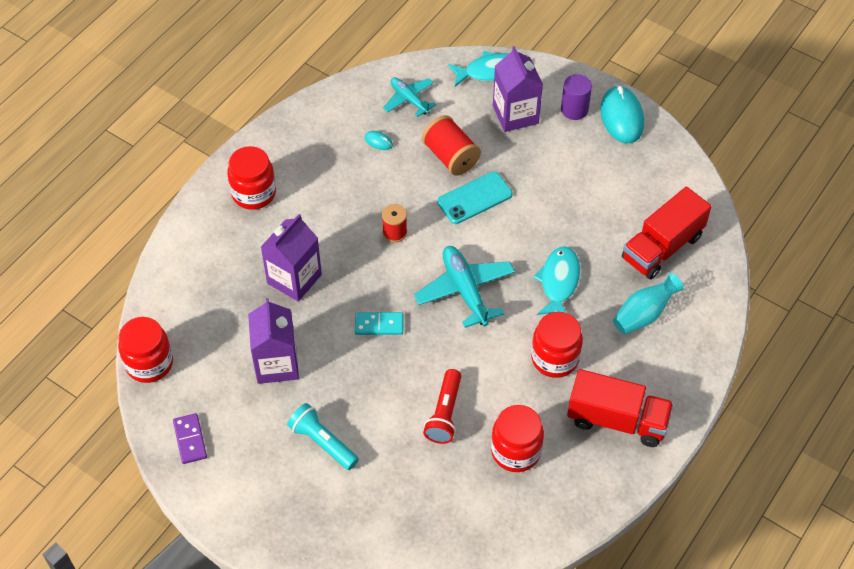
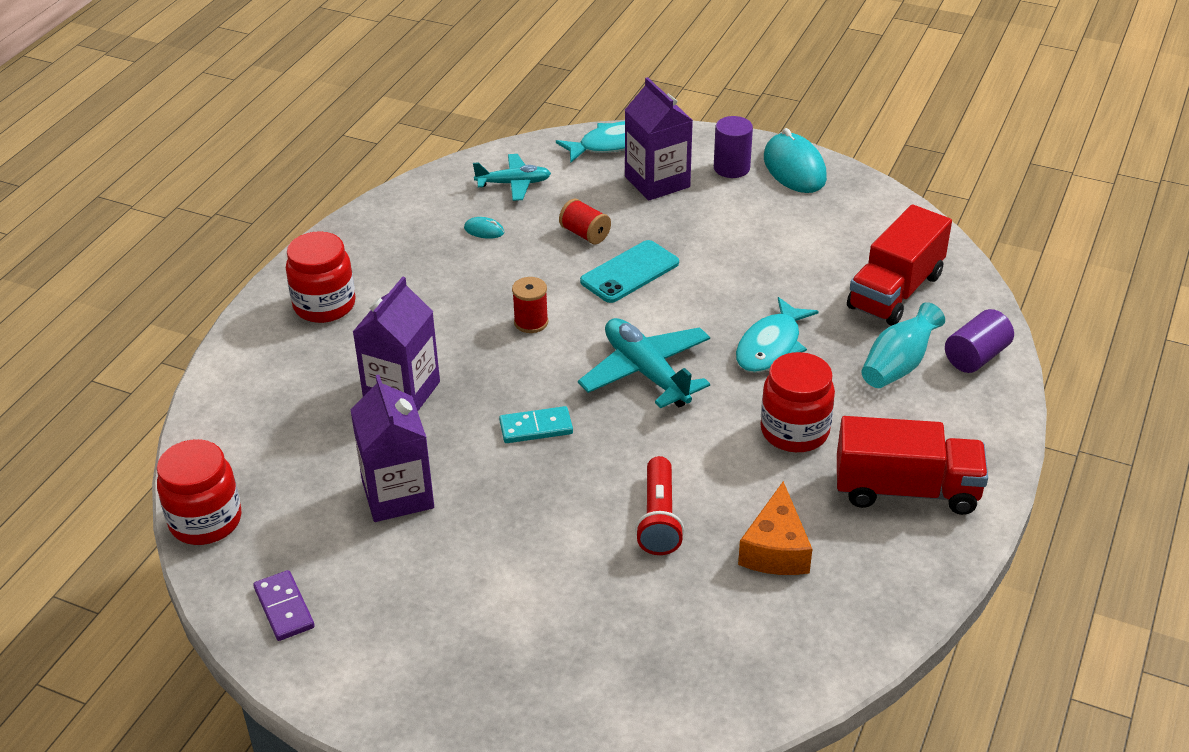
camera: 10 degrees left, 15 degrees down
turquoise flashlight [287,403,359,470] -> none
turquoise plane [383,77,436,117] -> turquoise plane turned 135 degrees clockwise [473,154,551,201]
red spool [422,115,481,176] -> red spool [559,199,611,244], size x0.63
red jar [491,405,544,472] -> orange cheese [738,481,812,575]
turquoise fish [533,246,580,315] -> turquoise fish turned 150 degrees counterclockwise [736,297,819,372]
none -> purple cylinder [945,309,1014,373]

